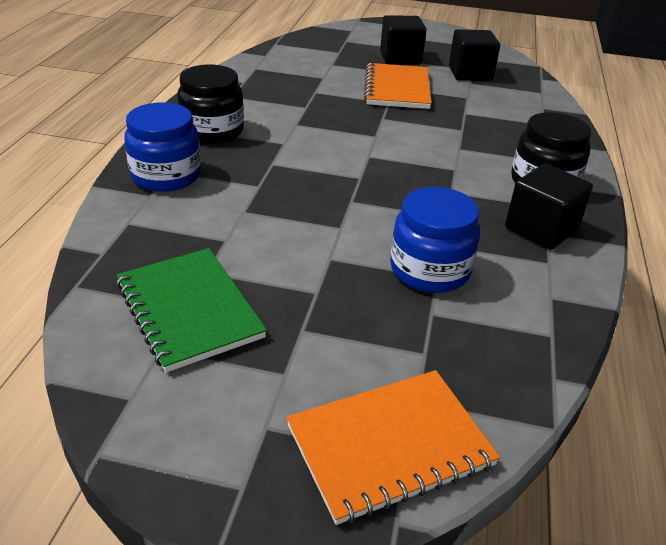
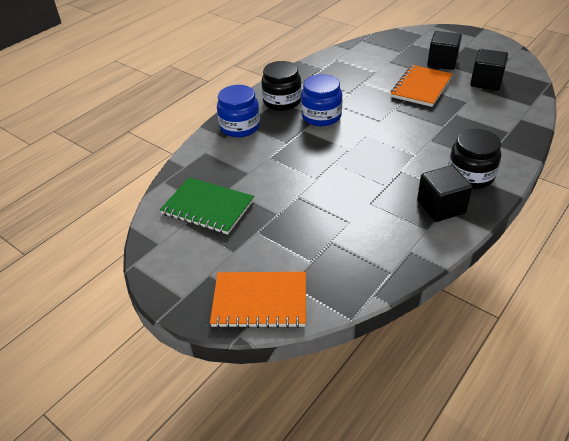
camera: 30 degrees right, 5 degrees up
green notebook [116,248,267,372] -> green notebook turned 60 degrees counterclockwise [160,177,254,235]
blue jar [390,187,480,293] -> blue jar moved to [301,74,343,126]

